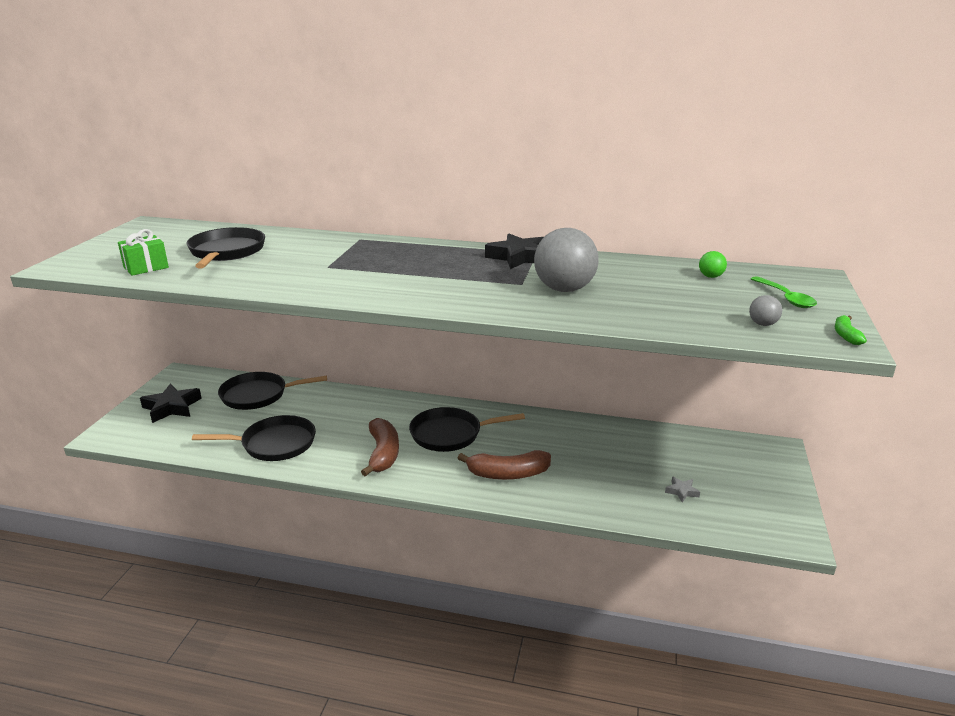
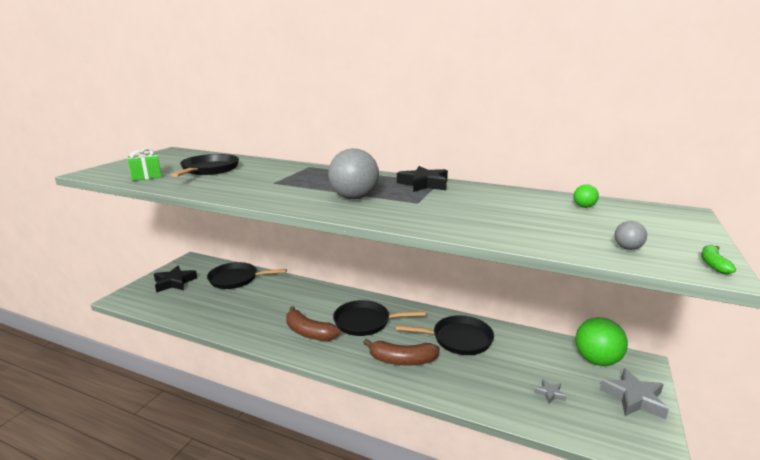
camera: 10 degrees right, 5 degrees down
black pan [192,415,316,461] -> black pan moved to [396,315,494,355]
brown banana [361,418,399,476] -> brown banana turned 120 degrees clockwise [286,306,341,341]
grey ball [534,228,599,292] -> grey ball moved to [328,148,379,199]
green spoon [751,276,817,308] -> none
none -> green ball [575,317,628,366]
none -> grey star [600,368,669,419]

